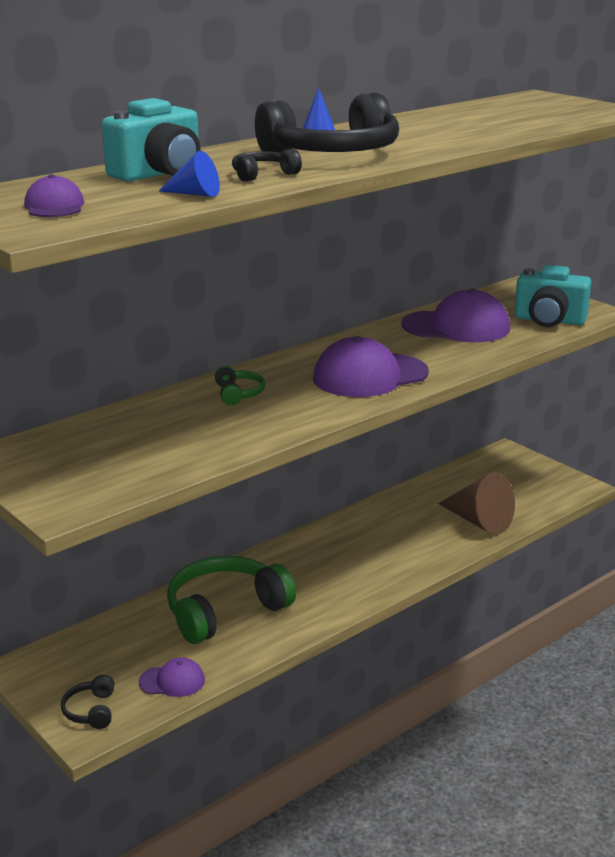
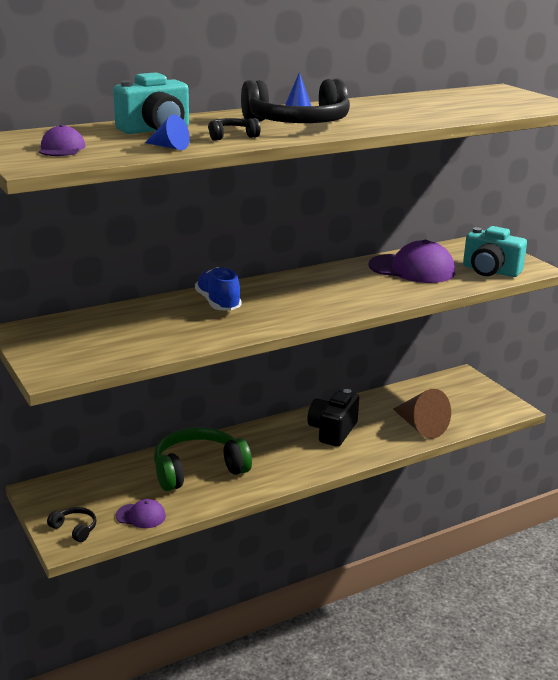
camera: 10 degrees right, 0 degrees up
black headphones [61,675,114,729] -> black headphones turned 120 degrees clockwise [47,507,97,542]
green headphones [215,366,266,405] -> blue shoe [195,267,241,311]
purple cap [313,336,429,397] -> none
none -> black camera [308,389,359,447]

